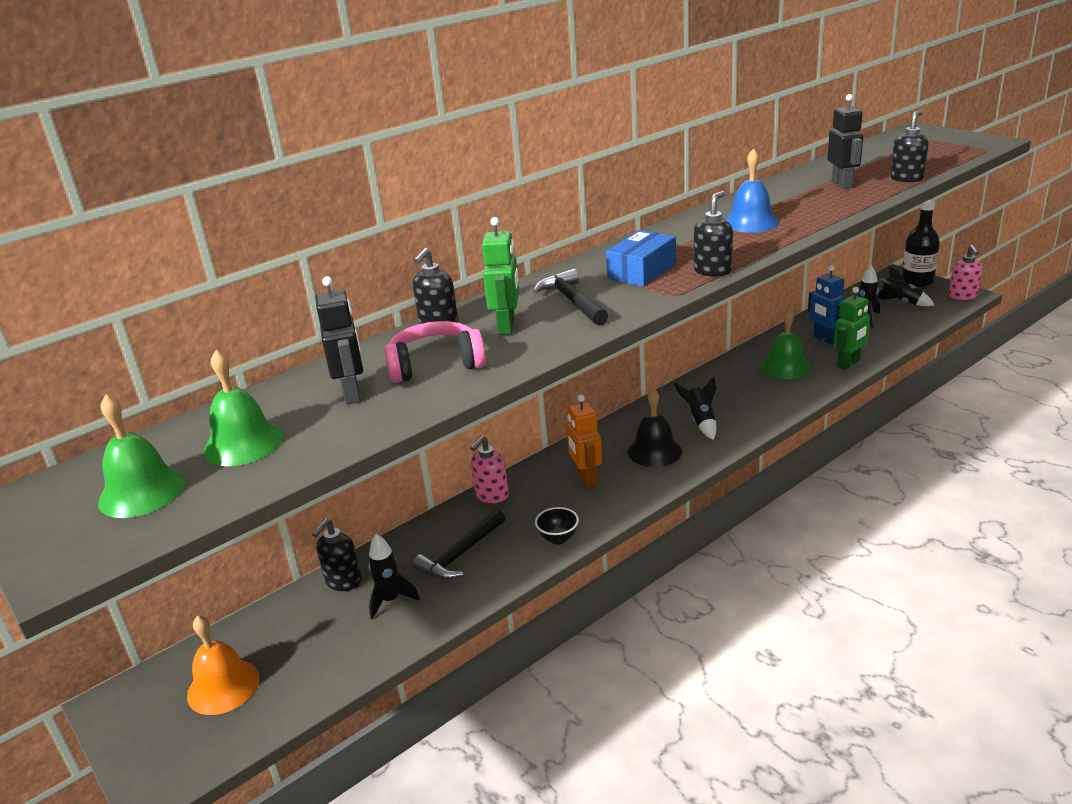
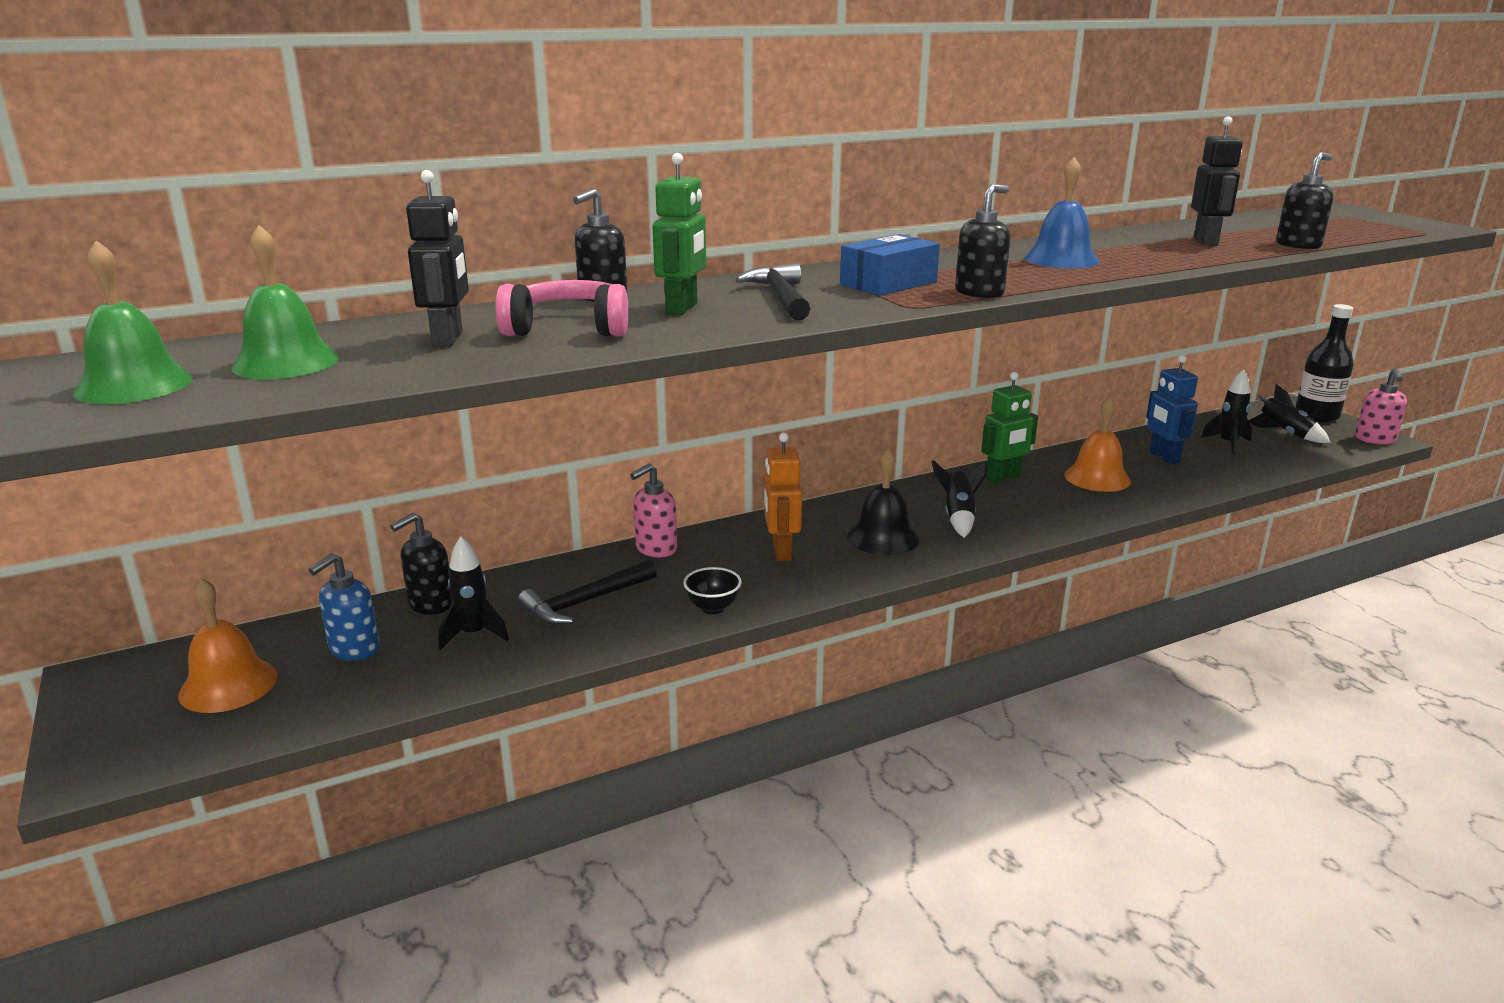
camera: 10 degrees right, 5 degrees down
green bell [761,309,811,379] -> orange bell [1064,396,1131,492]
green robot [833,287,870,370] -> green robot moved to [981,372,1038,483]
none -> blue soap dispenser [308,553,380,661]

